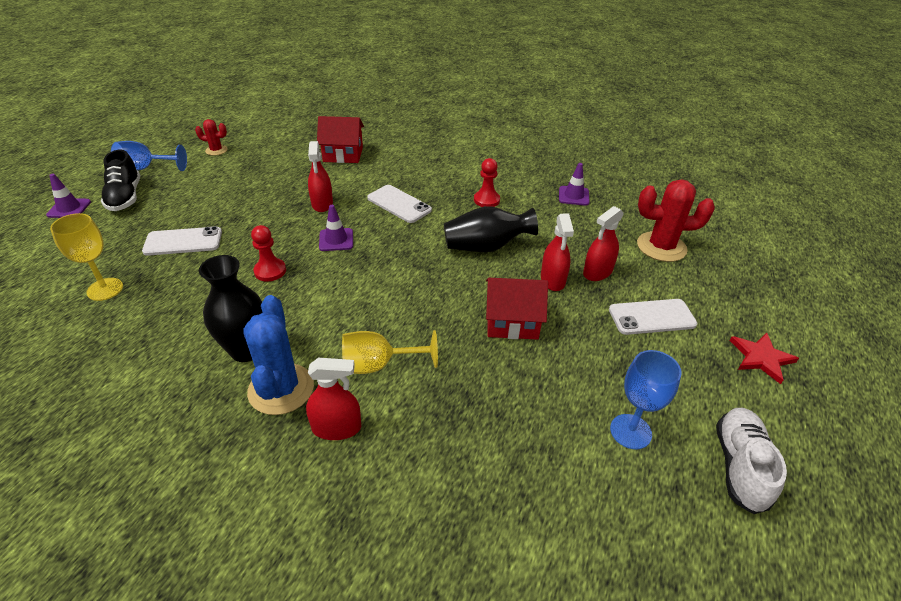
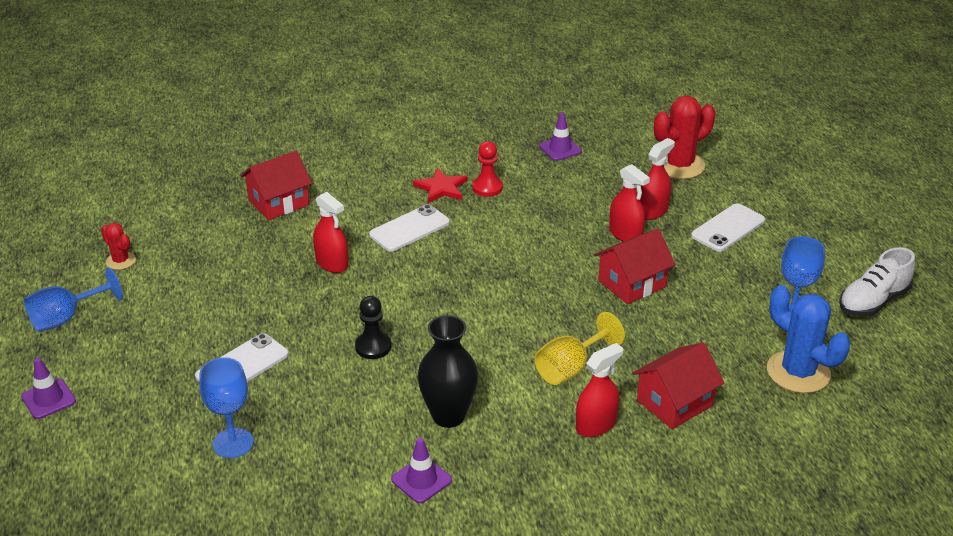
camera: 35 degrees left, 5 degrees down
yellow goblet [50,213,123,301] -> blue goblet [199,357,253,458]
black shoe [101,150,140,211] -> none
red cactus [195,119,227,156] -> red cactus turned 75 degrees clockwise [101,223,136,270]
blue cactus [243,295,314,415] -> blue cactus moved to [767,285,850,393]
red pawn [251,225,286,281] -> black pawn [355,296,391,359]
purple traffic cone [319,205,353,251] -> purple traffic cone moved to [392,438,452,503]
white phone [367,185,432,223] -> white phone turned 45 degrees counterclockwise [369,204,450,252]
black vase [444,206,538,252] -> none
red spray bottle [583,206,624,281] -> red spray bottle turned 150 degrees counterclockwise [640,138,675,220]
white shoe [716,408,787,514] -> white shoe turned 105 degrees counterclockwise [839,247,915,316]
red star [730,333,799,384] -> red star moved to [413,168,467,203]
none -> red house [632,343,724,429]

